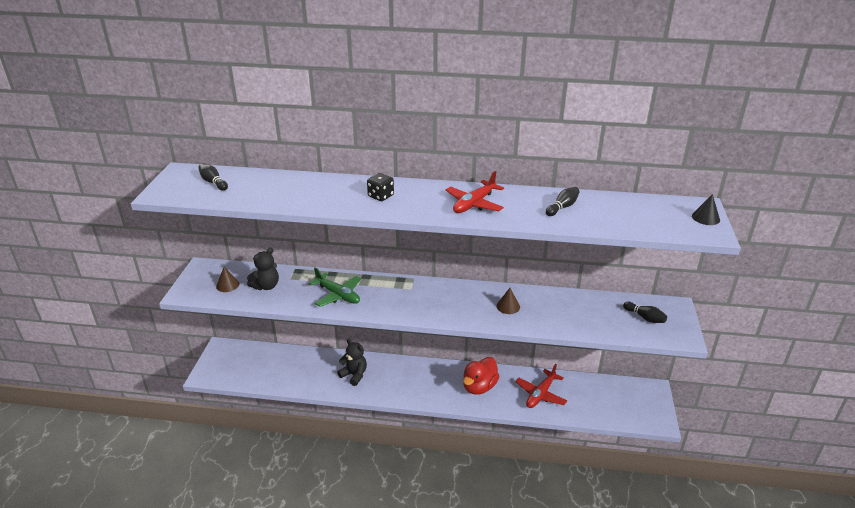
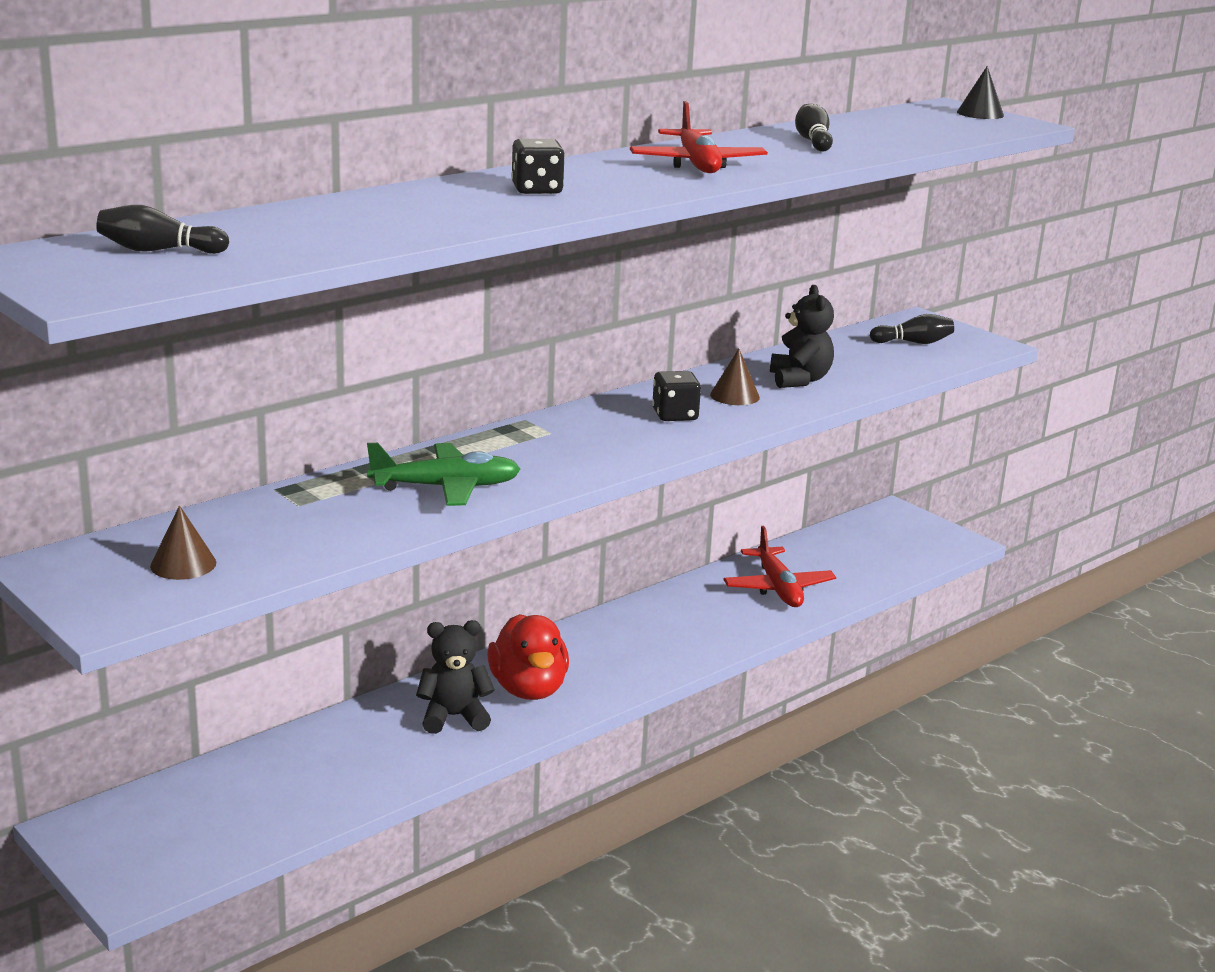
camera: 50 degrees left, 10 degrees down
black teddy bear [247,248,279,290] -> black teddy bear moved to [770,285,834,388]
red duck [463,357,500,395] -> red duck moved to [487,614,569,700]
none -> black dice [652,371,701,421]

